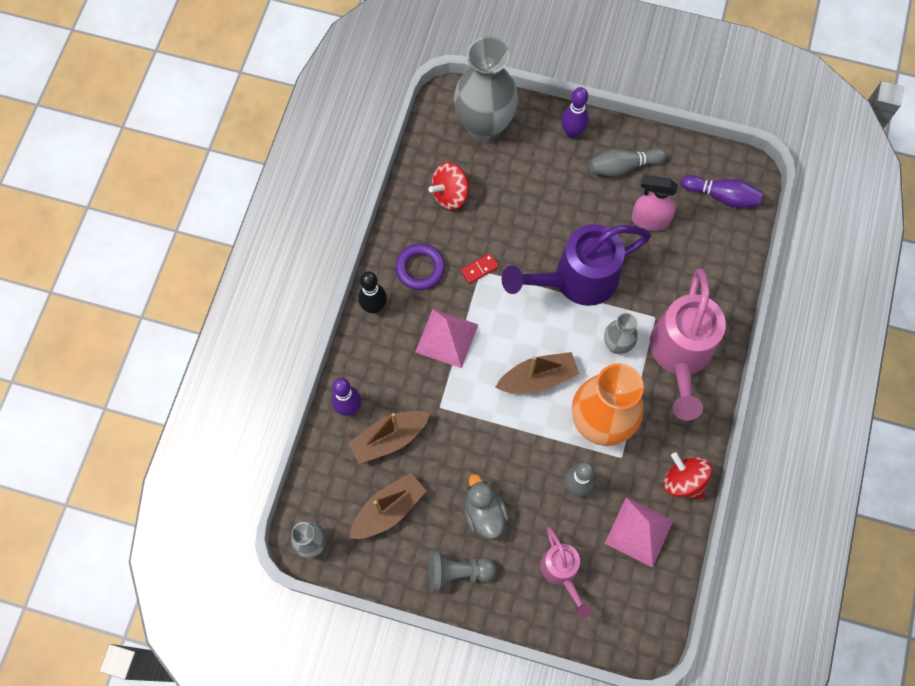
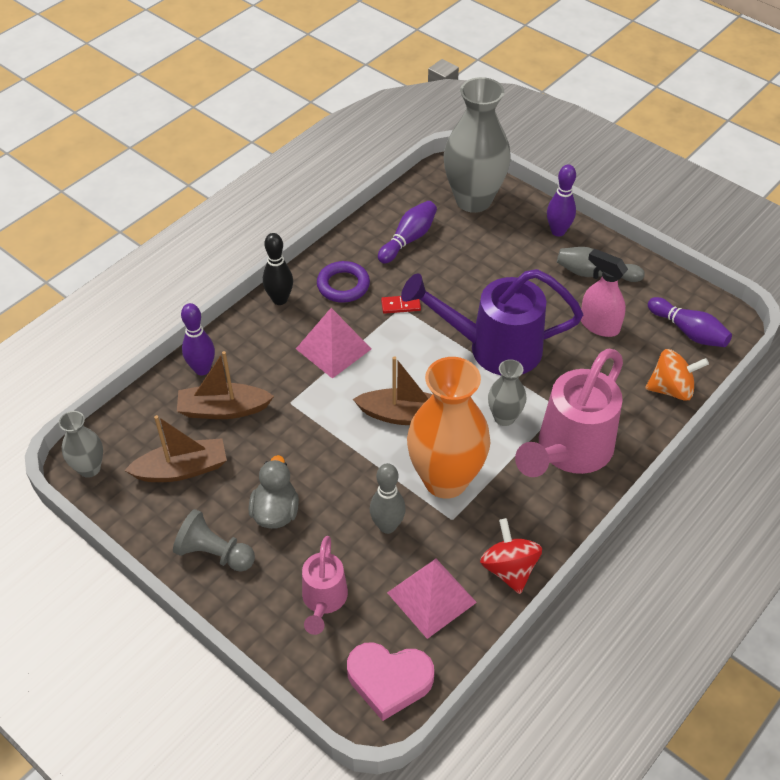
camera: 25 degrees right, 20 degrees down
red spinning top [428,162,470,210] -> purple bowling pin [378,201,437,264]
none -> pink heart [347,642,434,721]
none -> orange spinning top [645,349,709,401]

